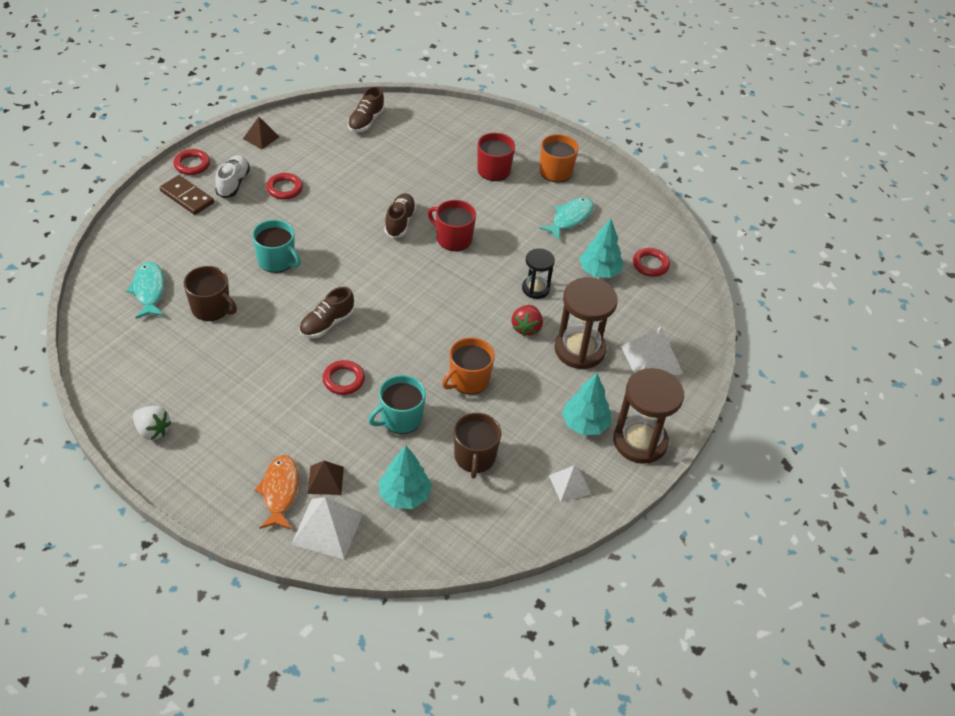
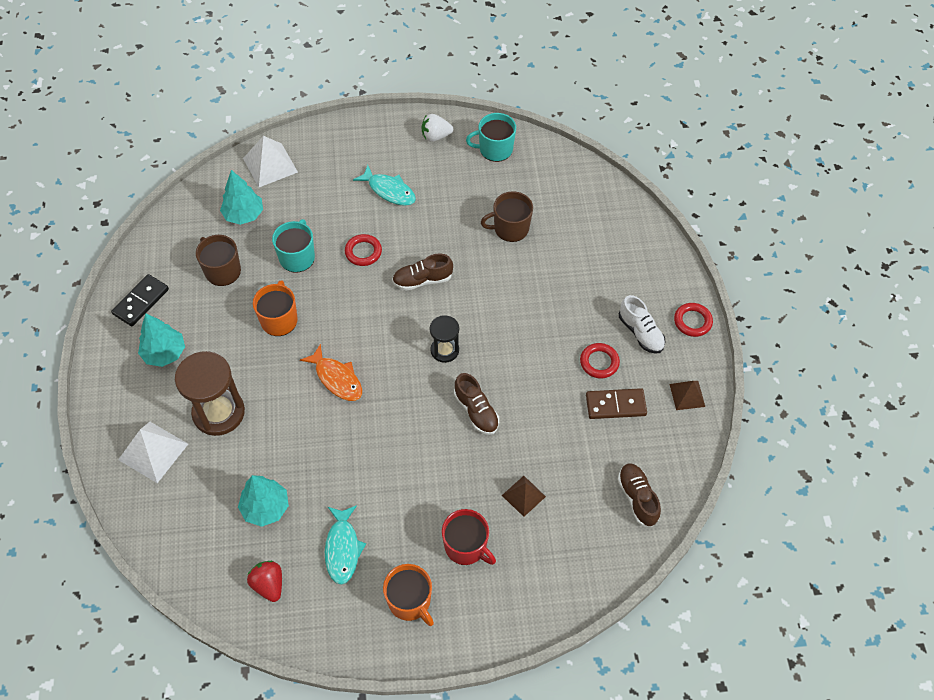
camera: 140 degrees right, 10 degrees up
turquoise fish [126,262,165,319] -> turquoise fish moved to [353,165,416,206]
brown domino [160,175,214,215] -> brown domino moved to [586,388,647,419]
turquoise mug [252,220,301,273] -> turquoise mug moved to [466,113,516,162]
orange fish [254,455,299,529] -> orange fish moved to [300,344,362,401]
brown shoe [299,287,354,338] -> brown shoe turned 105 degrees counterclockwise [392,254,453,290]
brown pyramid [307,461,344,495] -> brown pyramid moved to [502,476,546,517]
red mug [428,200,476,251] -> none
red strawberry [511,305,543,336] -> red strawberry moved to [247,561,282,602]
black hourglass [522,248,555,299] -> black hourglass moved to [430,315,459,363]
white pyramid [549,465,591,502] -> black domino [111,274,169,327]
brown hourglass [613,368,684,464] -> none
red ring [633,248,670,277] -> none

